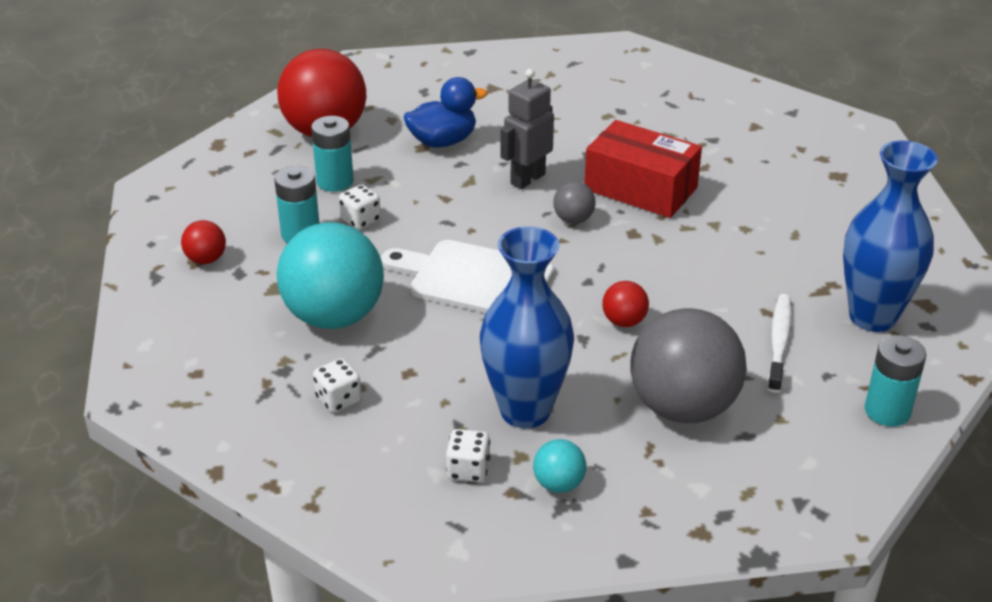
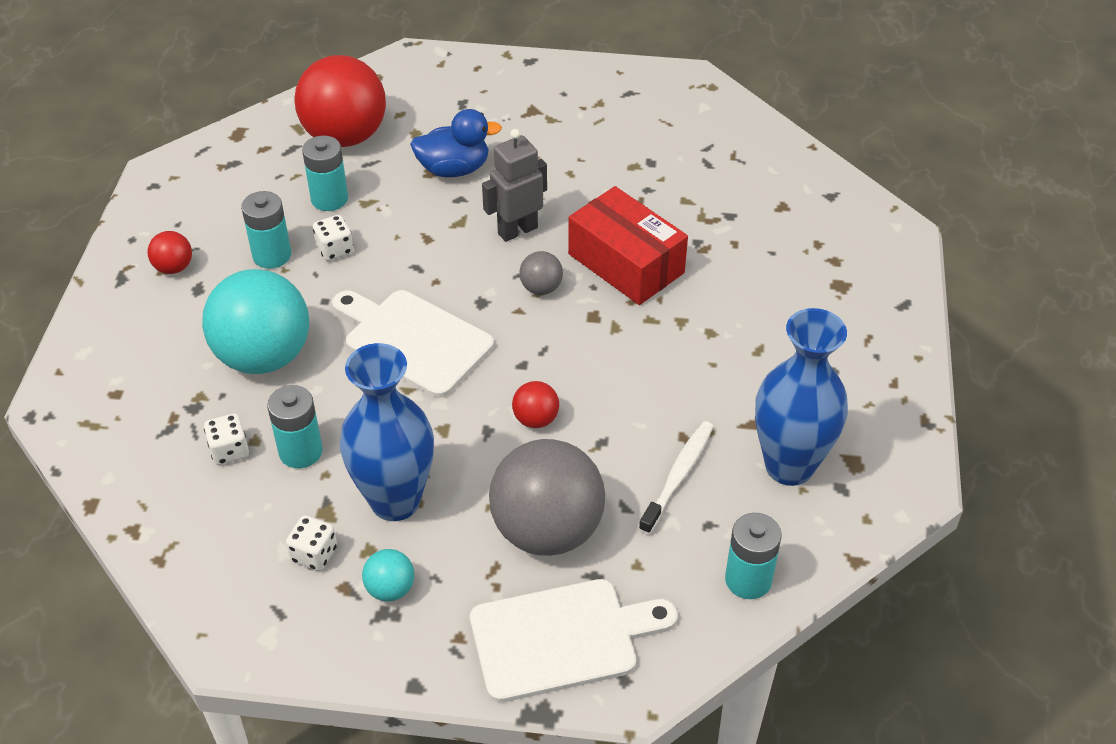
camera: 15 degrees right, 10 degrees up
none -> turquoise battery [267,385,323,468]
none -> white cutting board [470,579,678,702]

